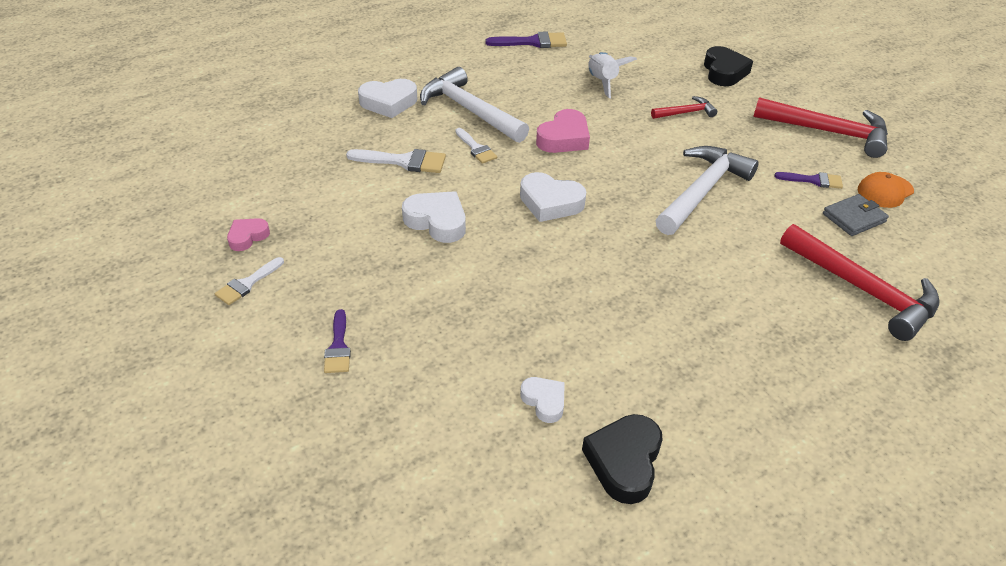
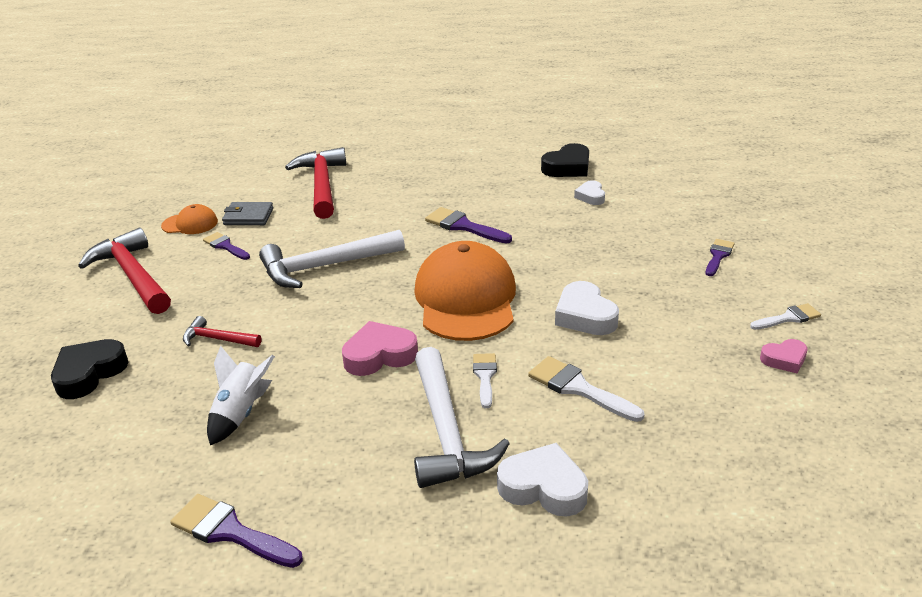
camera: 145 degrees left, 10 degrees down
white heart [520,172,586,222] -> orange cap [414,241,516,341]
none -> purple brush [425,207,512,243]

